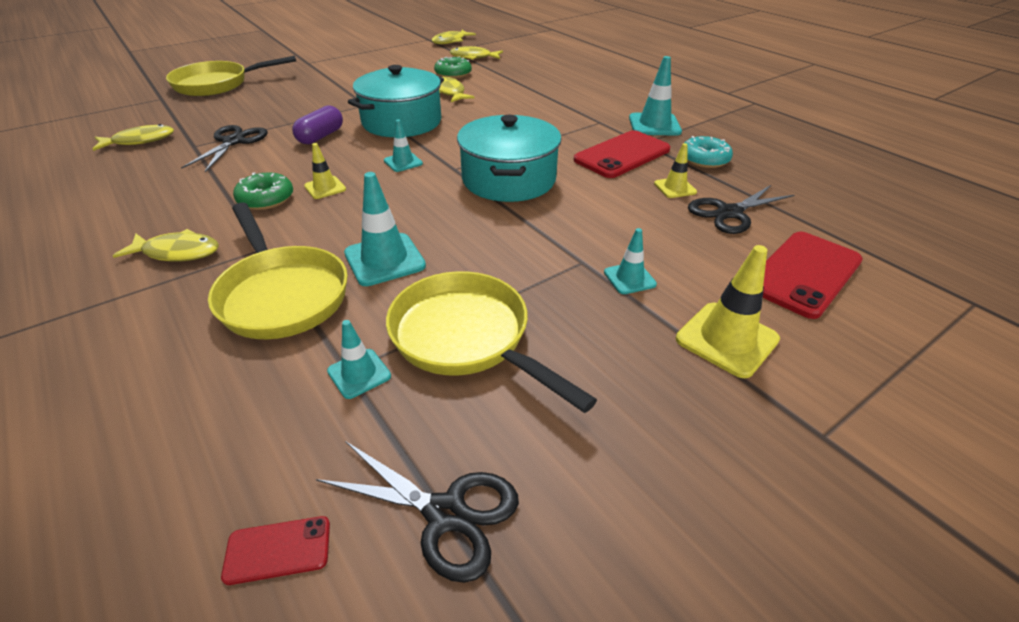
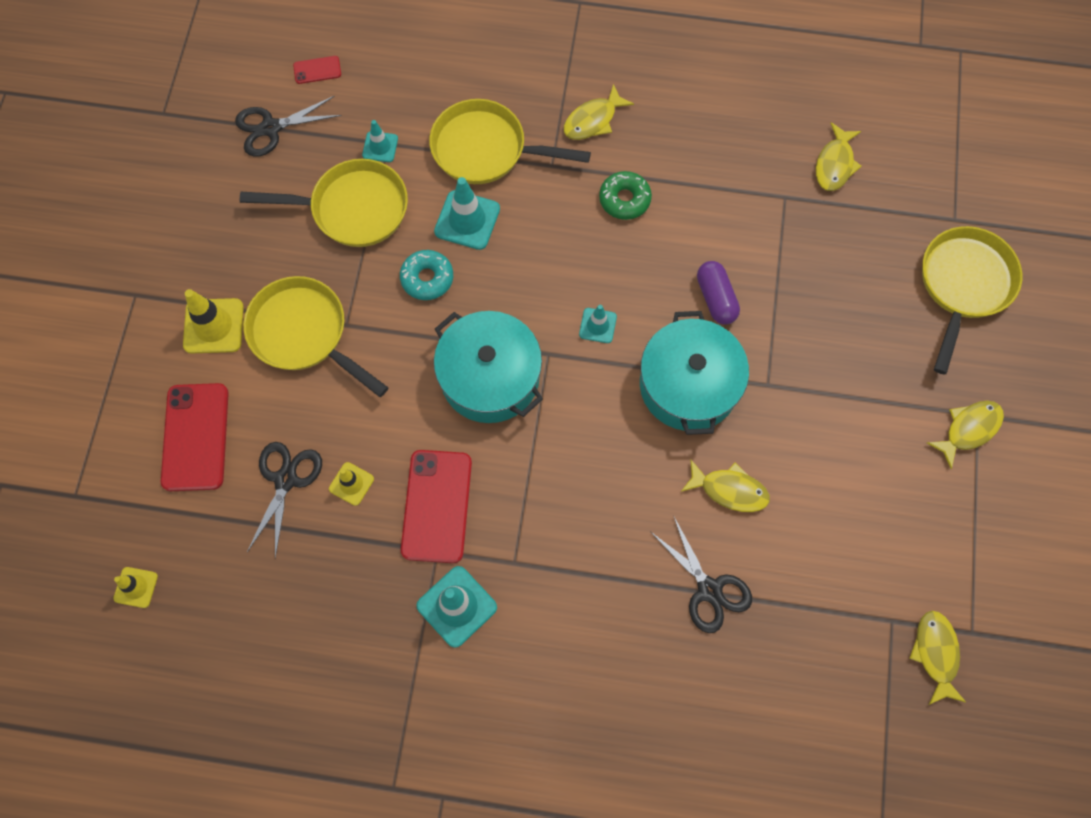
camera: 135 degrees right, 30 degrees up
black scissors [181,125,268,172] -> black scissors moved to [650,515,752,633]
red phone [221,516,330,585] -> red phone turned 45 degrees clockwise [293,56,341,84]
yellow traffic cone [304,143,346,199] -> yellow traffic cone moved to [114,567,158,608]
green donut [434,57,472,79] -> none
yellow fish [450,46,503,60] -> yellow fish moved to [927,401,1004,469]
turquoise traffic cone [604,228,657,294] -> yellow pan [243,276,389,397]
turquoise donut [685,136,733,168] -> turquoise donut moved to [400,250,453,300]

